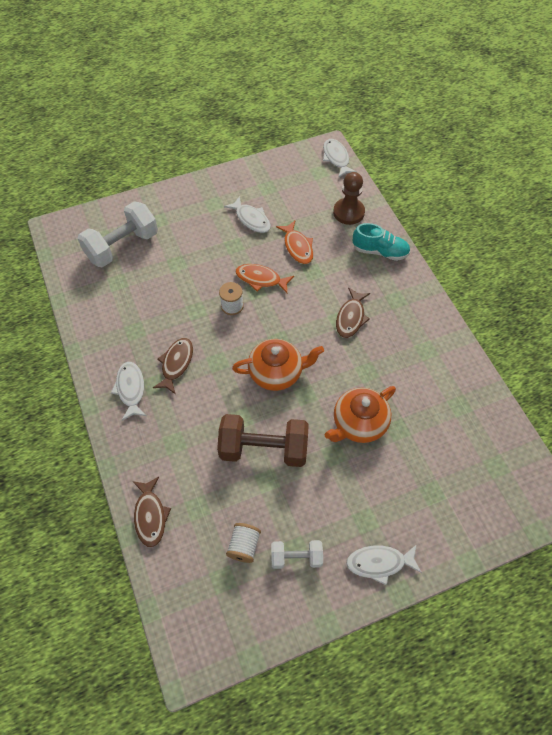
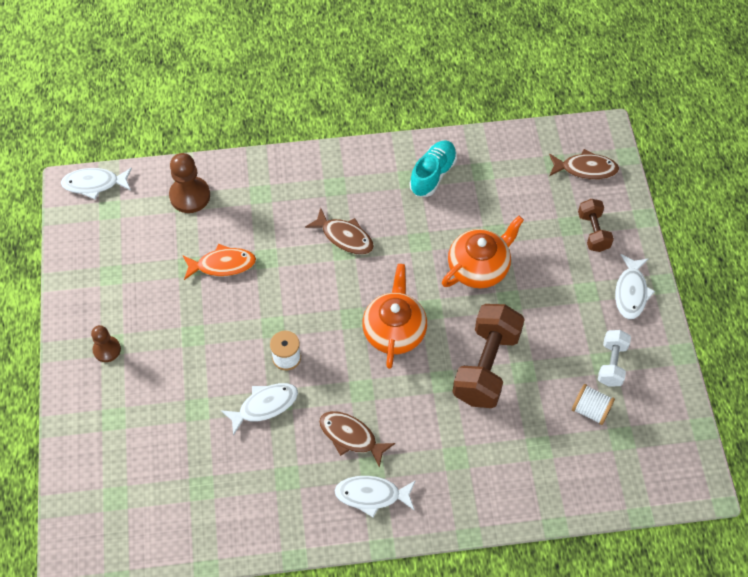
camera: 75 degrees left, 0 degrees up
white dumbbell [78,201,158,267] -> none
brown fish [133,477,171,547] -> brown fish moved to [549,149,619,180]
white fish [224,196,271,233] -> white fish moved to [221,383,298,436]
orange fish [236,264,294,293] -> none
orange teapot [325,386,396,443] -> orange teapot turned 105 degrees counterclockwise [442,216,524,288]
turquoise shoe [353,223,410,261] -> turquoise shoe moved to [409,140,457,197]
none -> brown pawn [91,325,121,362]
none -> brown dumbbell [578,199,614,252]

